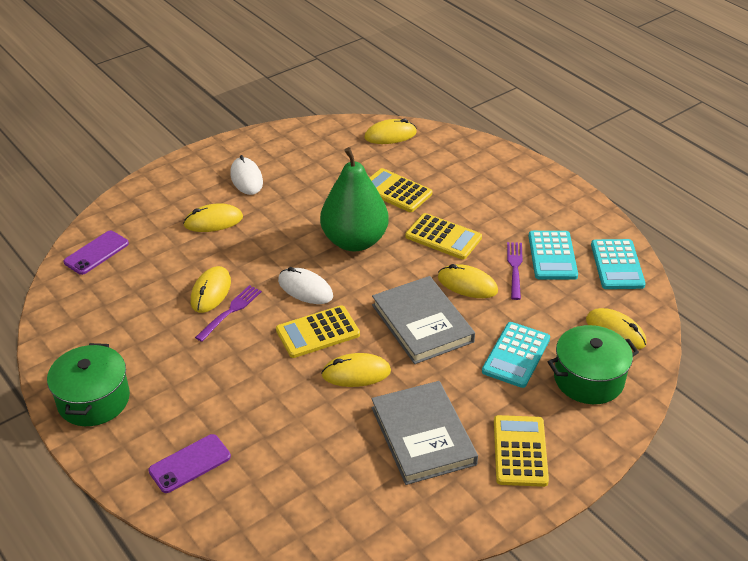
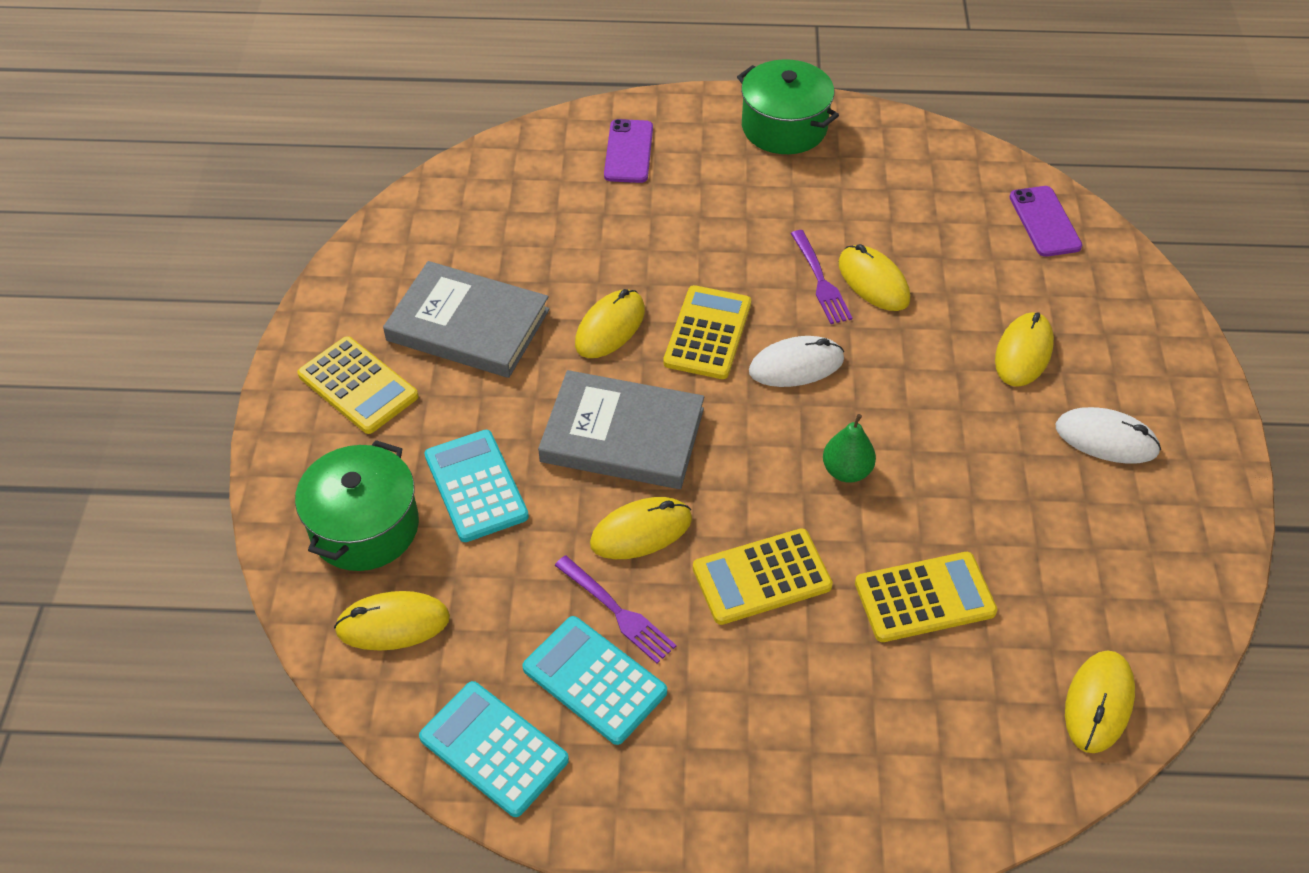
camera: 130 degrees right, 10 degrees up
green pear [320,147,389,251] -> green pear [823,414,876,483], size x0.45

